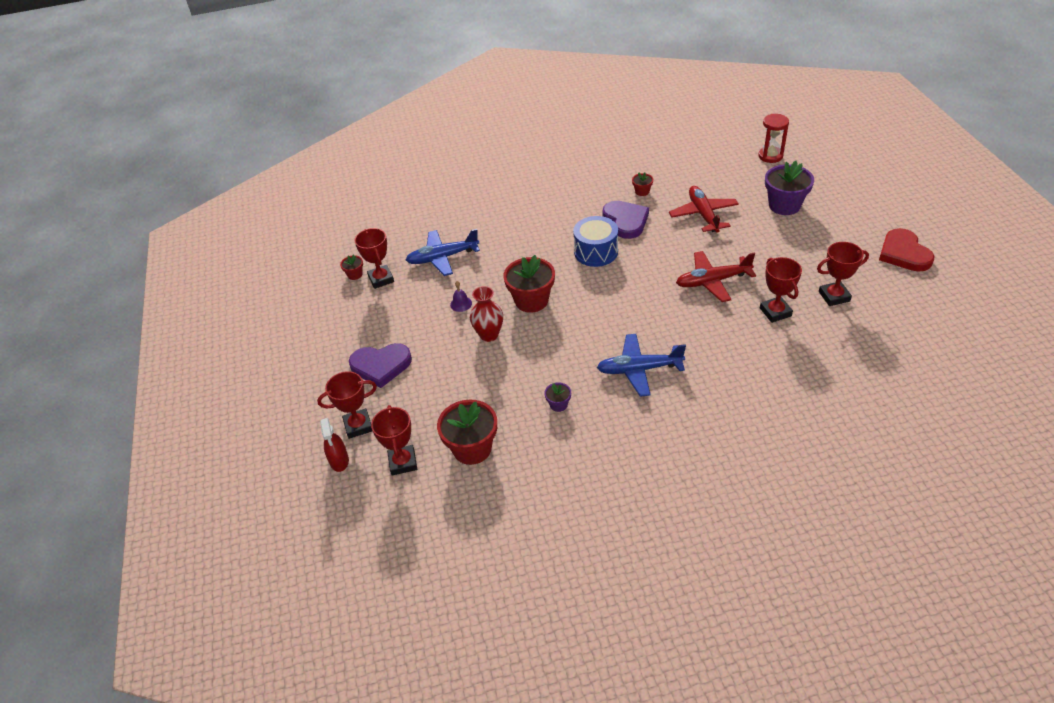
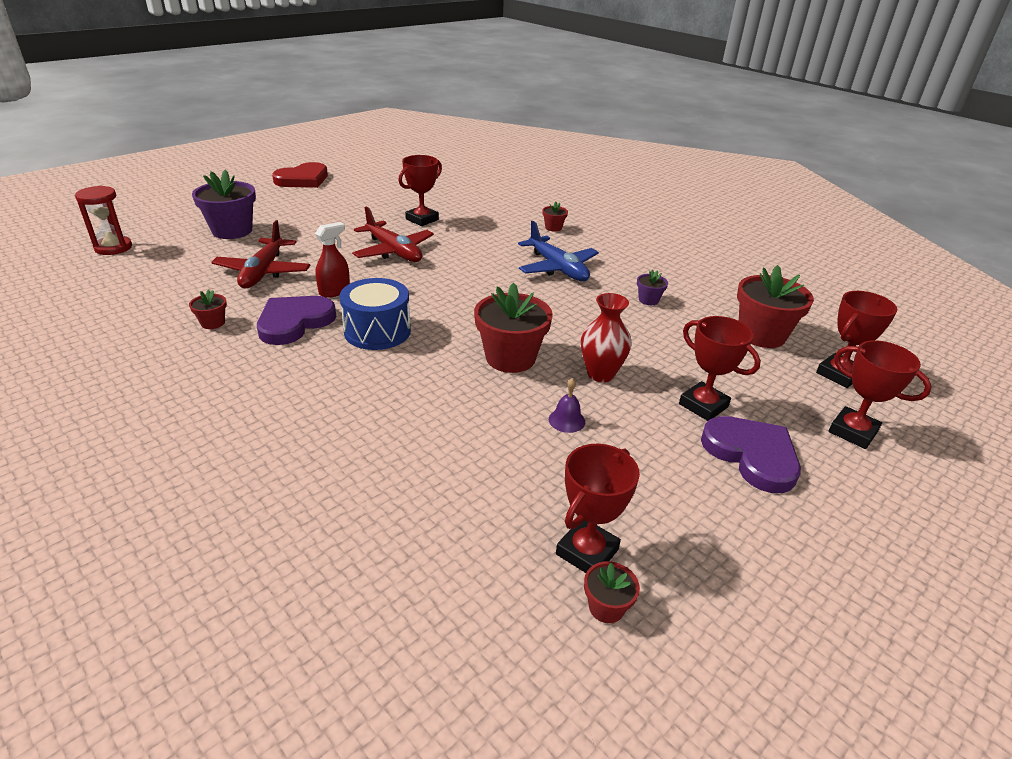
camera: 125 degrees left, 10 degrees down
red spray bottle [320,418,349,472] -> red spray bottle moved to [315,222,350,298]
blue plane [406,229,480,276] -> none
red plane [669,186,739,233] -> red plane turned 45 degrees counterclockwise [211,220,311,288]
red trophy [817,242,869,306] -> red trophy moved to [679,316,761,421]
none -> red flower pot [542,202,568,232]

